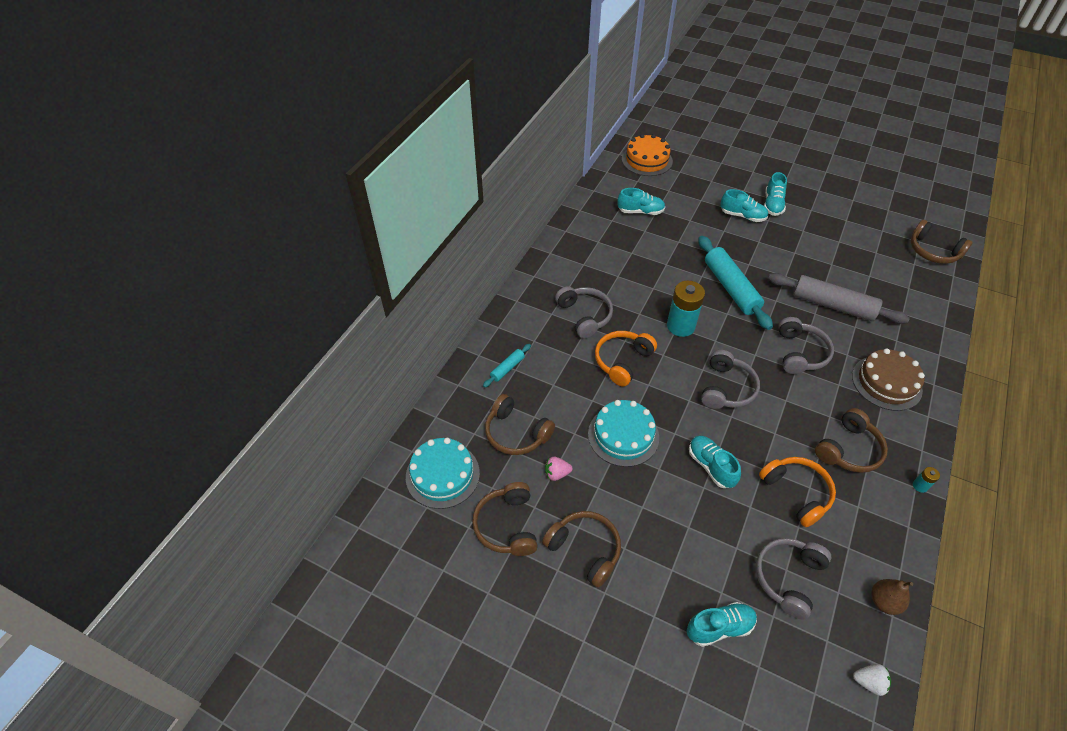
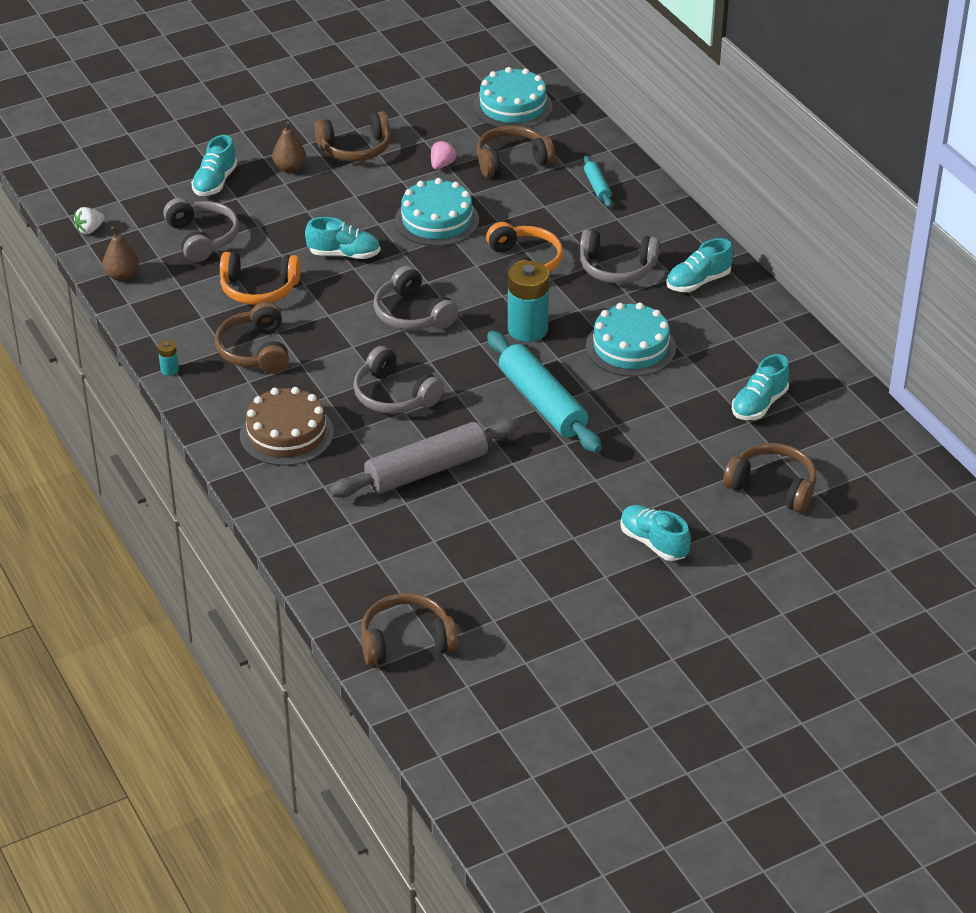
camera: 125 degrees right, 10 degrees down
brown headphones [472,482,538,556] -> brown headphones moved to [723,443,816,513]
orange cake [622,134,673,176] -> none
turquoise rolling pin [698,236,773,330] -> turquoise rolling pin turned 45 degrees clockwise [487,331,602,453]
turquoise shoe [720,189,768,222] -> turquoise shoe moved to [666,238,733,292]
none -> brown pear [272,121,306,173]
none -> turquoise cake [586,303,676,377]

